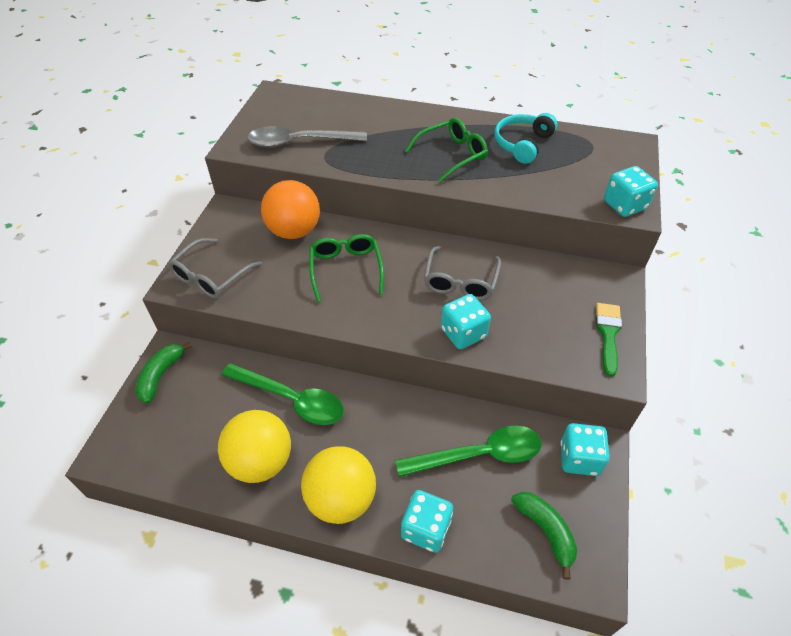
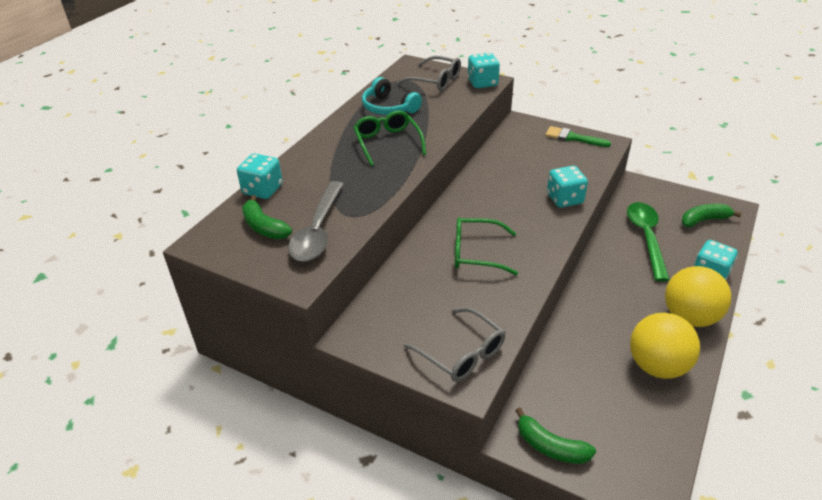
camera: 75 degrees left, 10 degrees down
green spoon [222,363,344,425] -> none
orange ball [261,180,320,239] -> none
grey glasses [424,246,501,300] -> grey glasses moved to [397,56,461,91]
turquoise dice [560,423,610,476] -> turquoise dice moved to [237,153,283,199]
none -> green banana [242,195,292,239]

